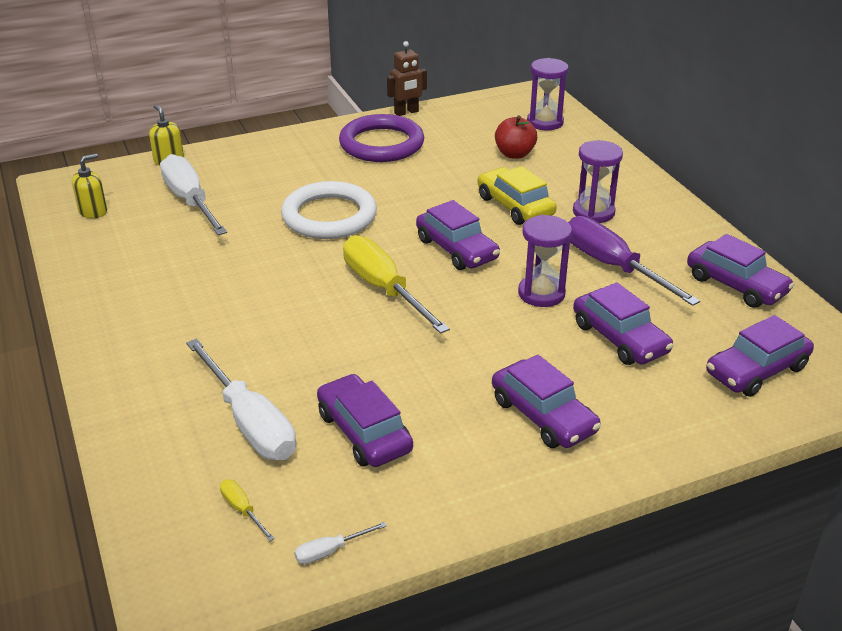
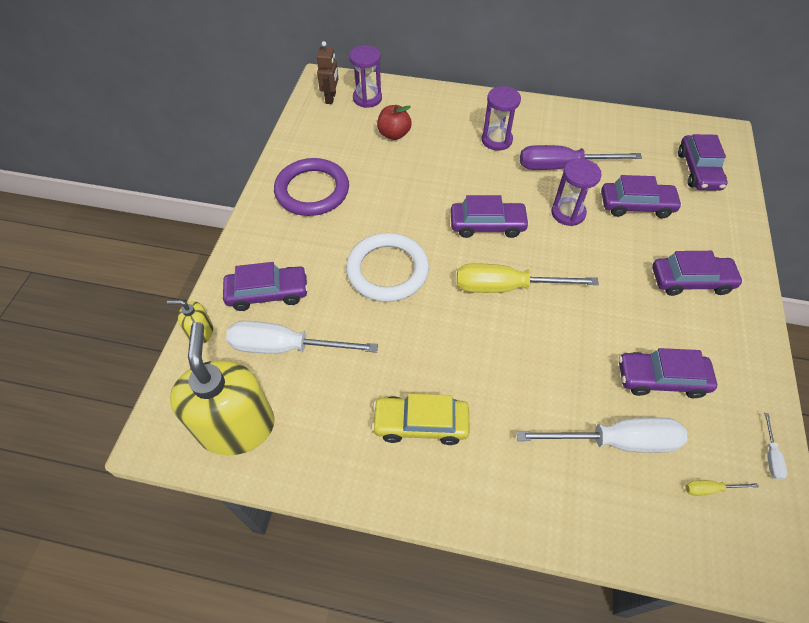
camera: 55 degrees left, 20 degrees up
yellow soap dispenser [72,153,107,218] -> yellow soap dispenser [170,322,275,455], size x2.27
brown robot [387,41,427,116] -> brown robot moved to [317,41,339,104]
yellow car [477,166,557,225] -> yellow car moved to [371,394,470,445]
purple car [687,234,794,308] -> purple car moved to [223,262,308,311]

